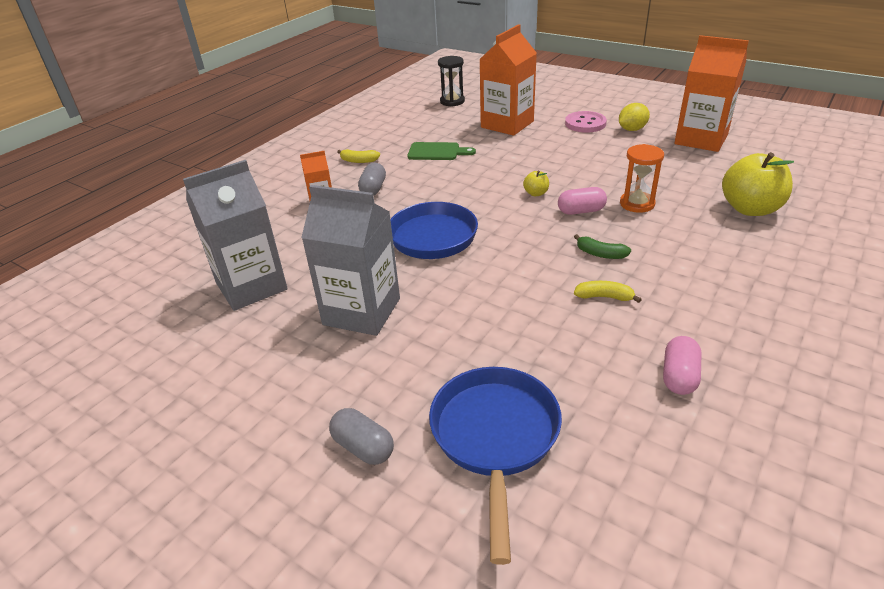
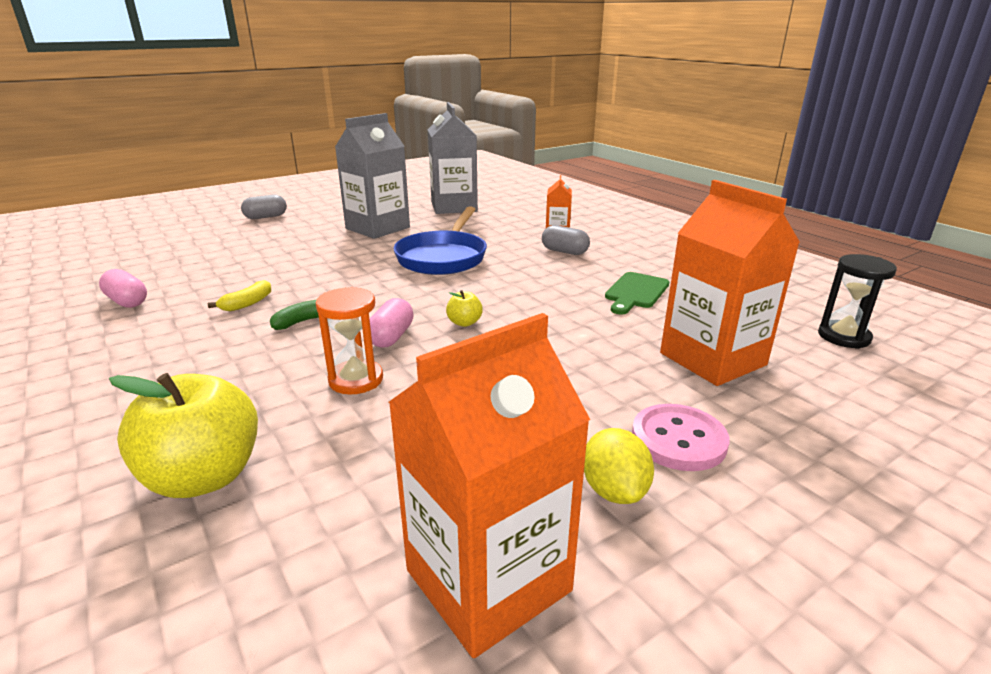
camera: 110 degrees right, 10 degrees down
yellow banana [337,149,380,163] -> none
blue pan [429,367,562,565] -> none

